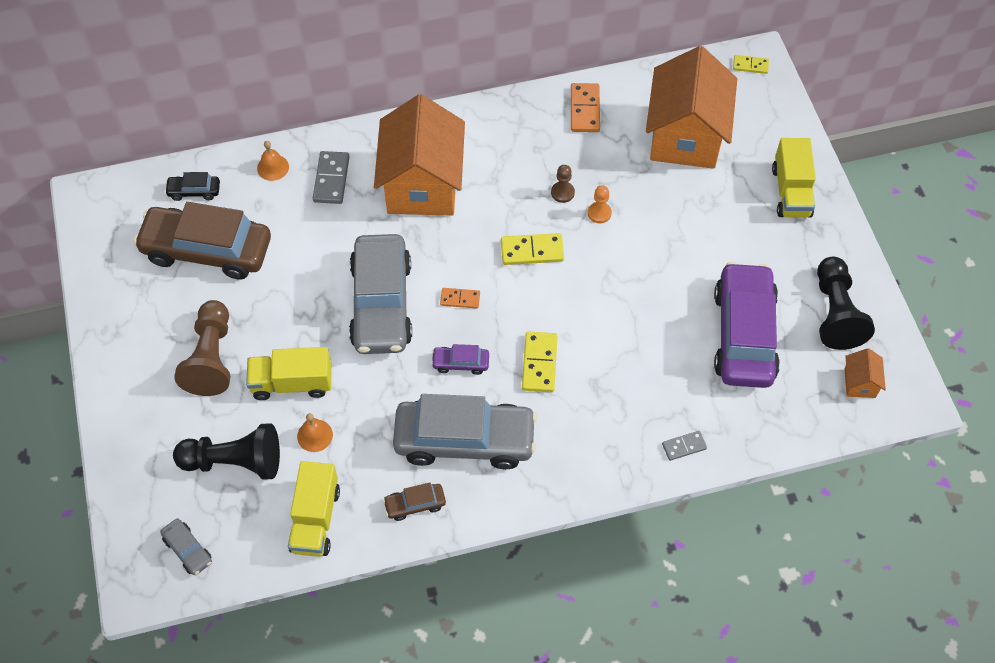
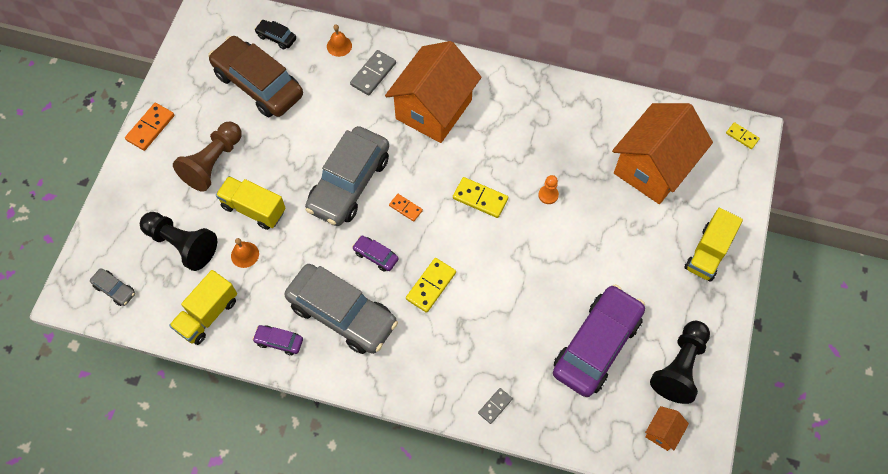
camera: 30 degrees right, 5 degrees up
grey car [160,519,212,575] -> grey car turned 45 degrees counterclockwise [90,268,135,306]
brown car [383,482,446,521] -> purple car [252,325,303,355]
brown pawn [551,165,575,203] -> none
orange domino [571,83,600,132] -> orange domino moved to [125,103,175,151]
grey domino [662,431,707,461] -> grey domino turned 60 degrees counterclockwise [478,388,513,424]

